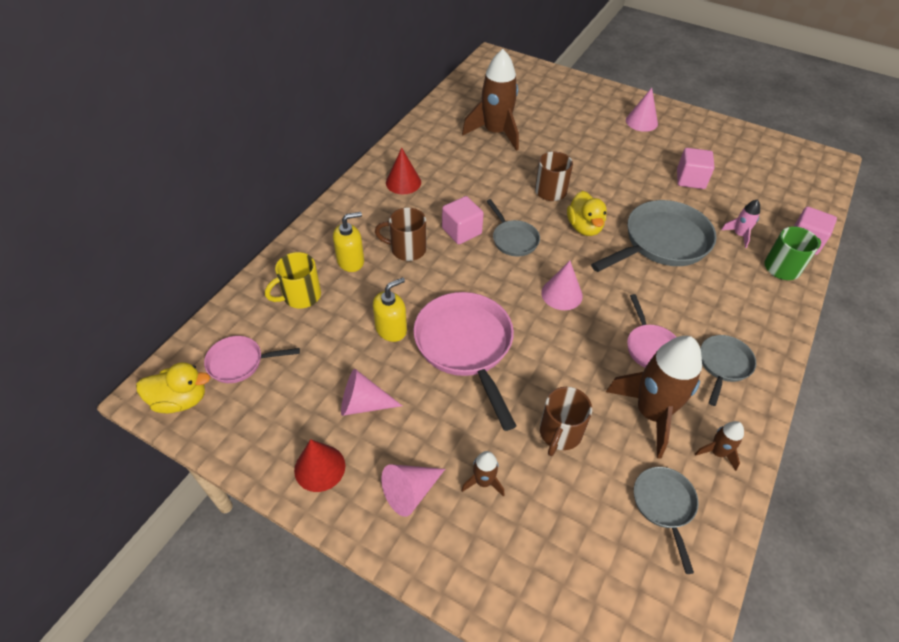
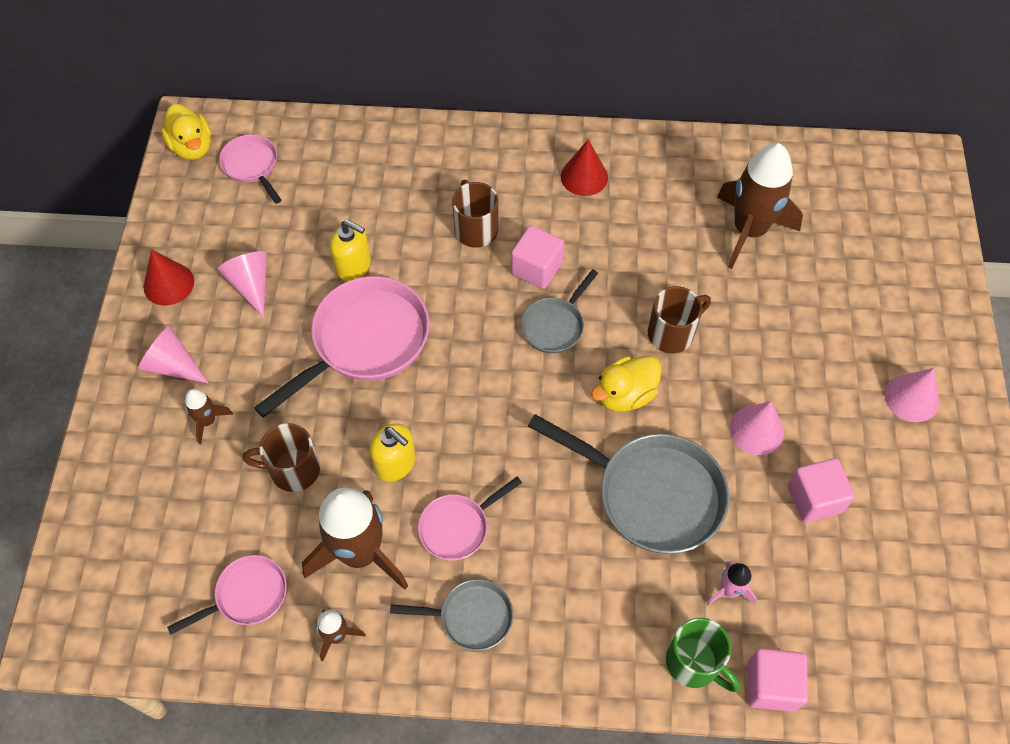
camera: 65 degrees right, 10 degrees up
yellow mug [265,252,321,308] -> none
yellow soap dispenser [333,212,364,272] -> yellow soap dispenser moved to [370,424,416,482]
pink cone [541,261,583,310] -> pink cone moved to [730,401,784,455]
grey pan [634,467,699,574] -> pink pan [167,555,287,635]

